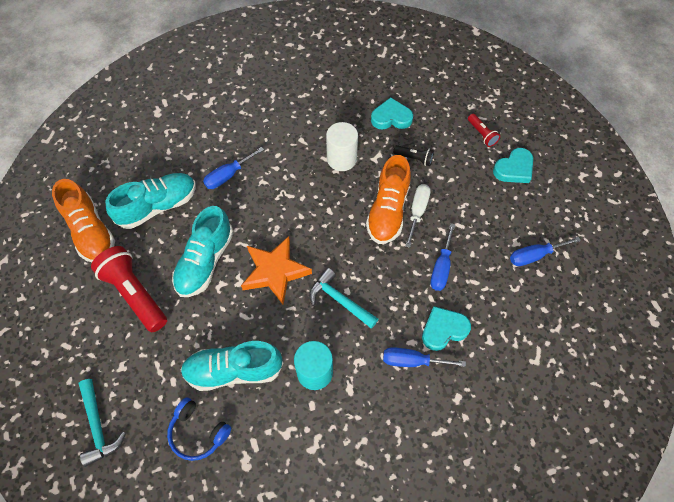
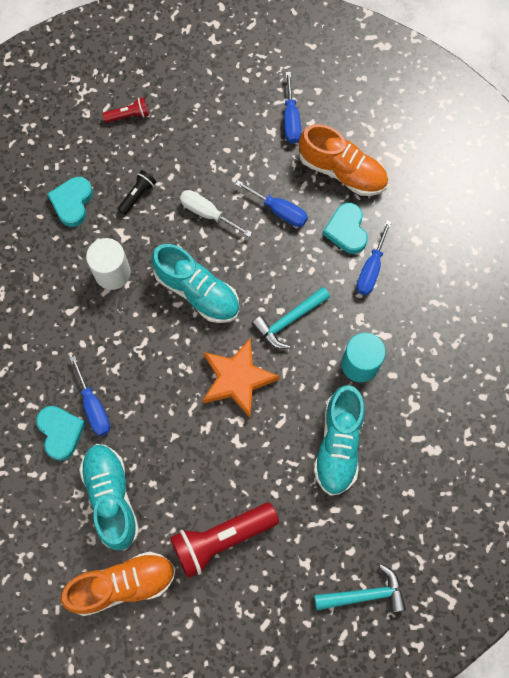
camera: 75 degrees left, 10 degrees up
blue headphones [167,397,231,461] -> none
turquoise shoe [172,206,233,297] -> turquoise shoe moved to [152,244,239,323]
orange shoe [366,155,411,244] -> orange shoe moved to [299,124,388,196]
turquoise heart [493,148,533,183] -> turquoise heart moved to [36,406,86,461]

